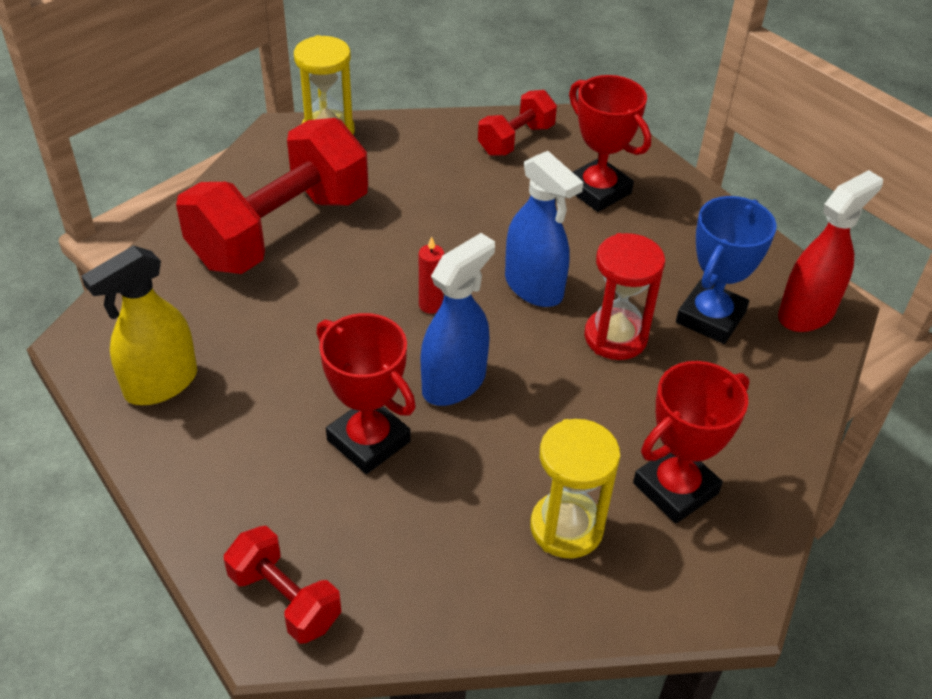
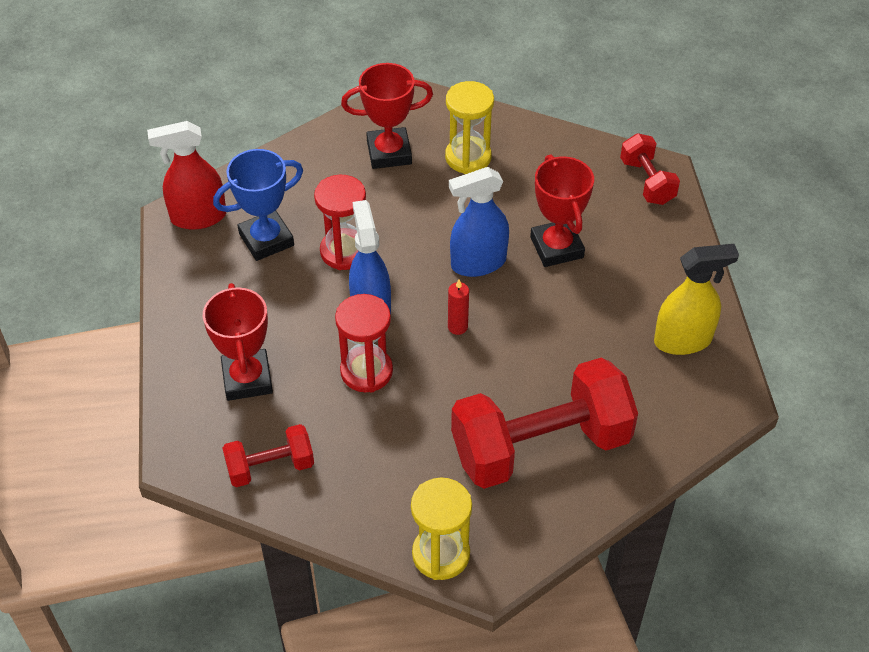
camera: 150 degrees left, 5 degrees up
none -> red hourglass [335,294,393,393]

